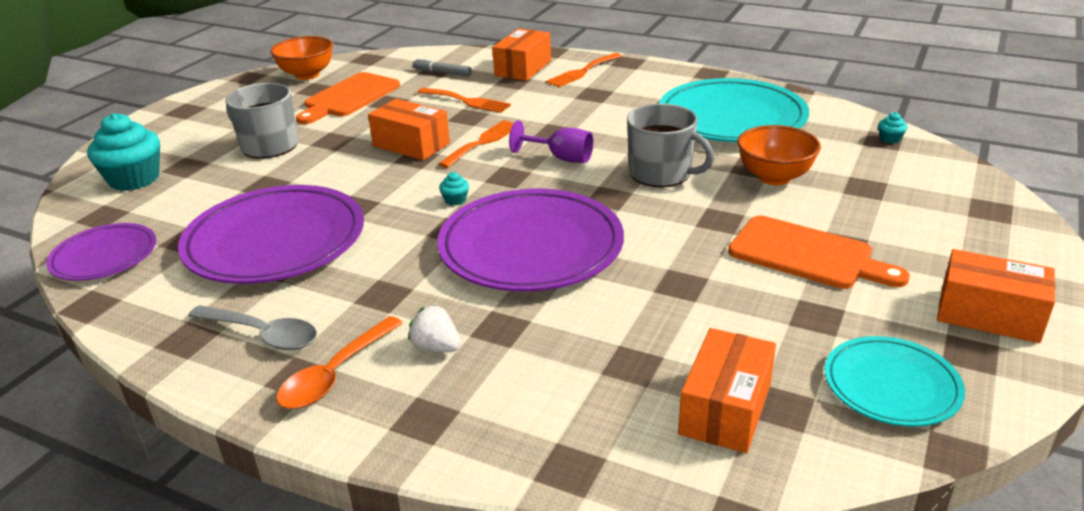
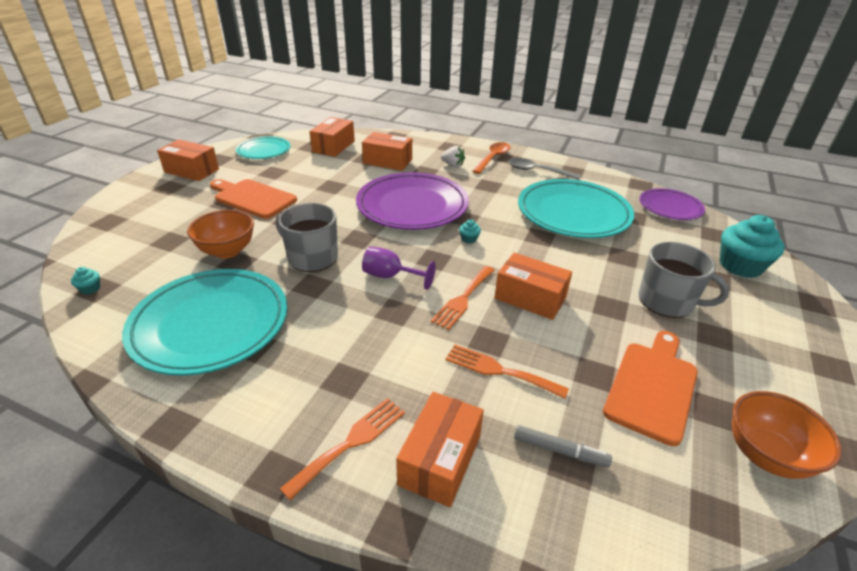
camera: 175 degrees right, 5 degrees up
purple plate [178,185,364,284] -> turquoise plate [518,179,634,238]
none -> orange box [362,132,412,171]

